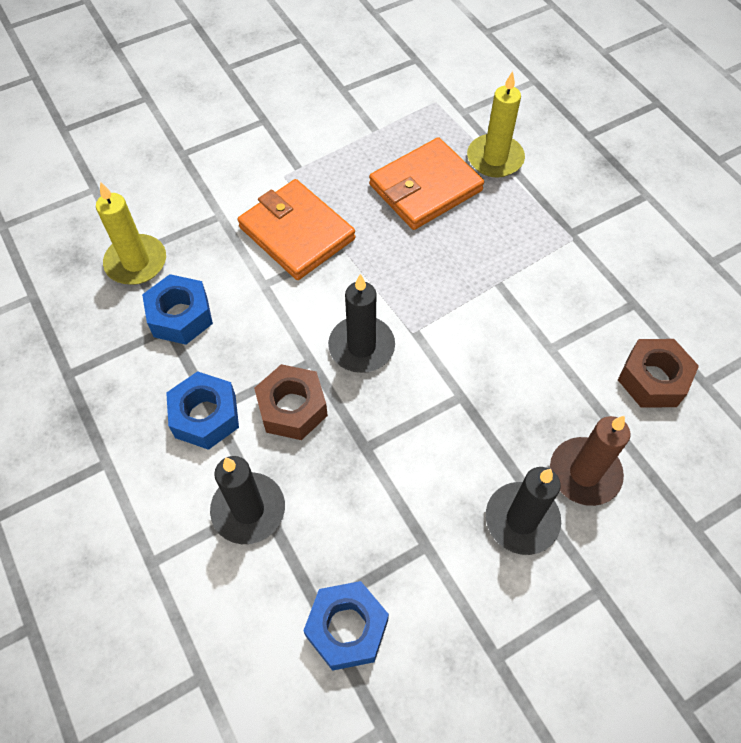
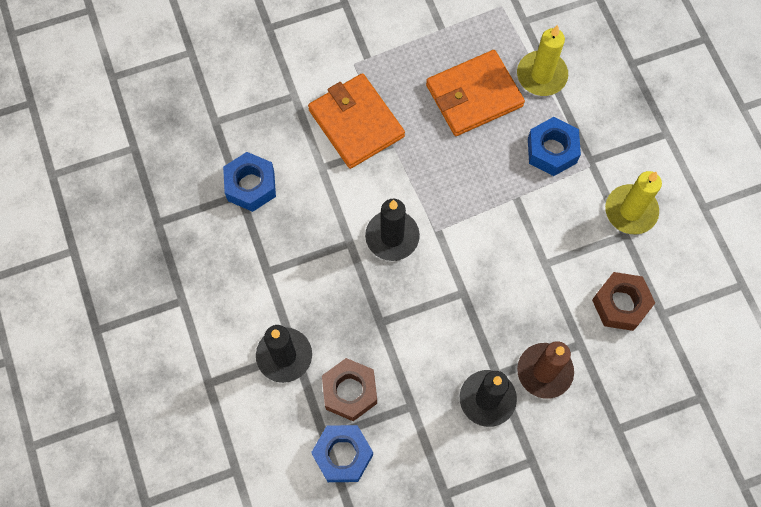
camera: 10 degrees right, 10 degrees up
yellow candle [96,182,166,285] -> yellow candle moved to [605,171,662,234]
blue nut [166,371,239,450] -> blue nut moved to [528,117,581,176]
brown nut [254,364,328,440] -> brown nut moved to [322,358,377,421]

